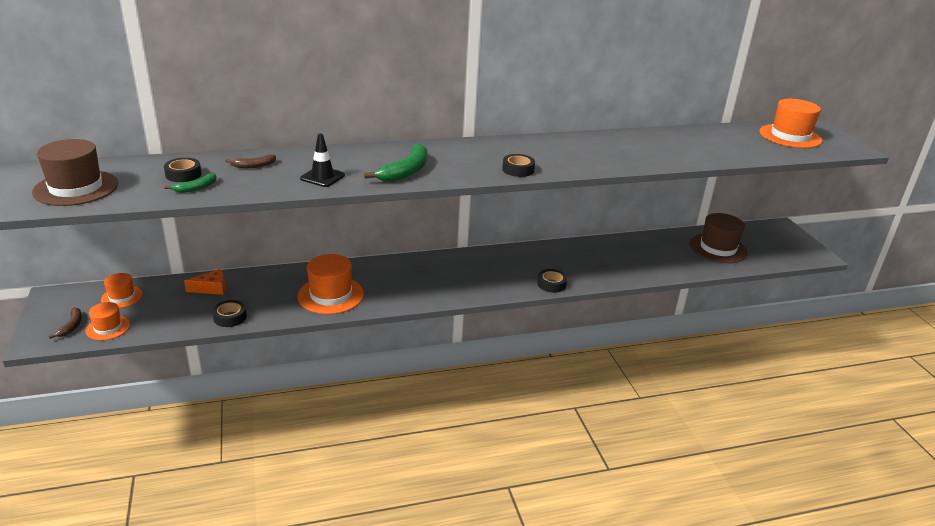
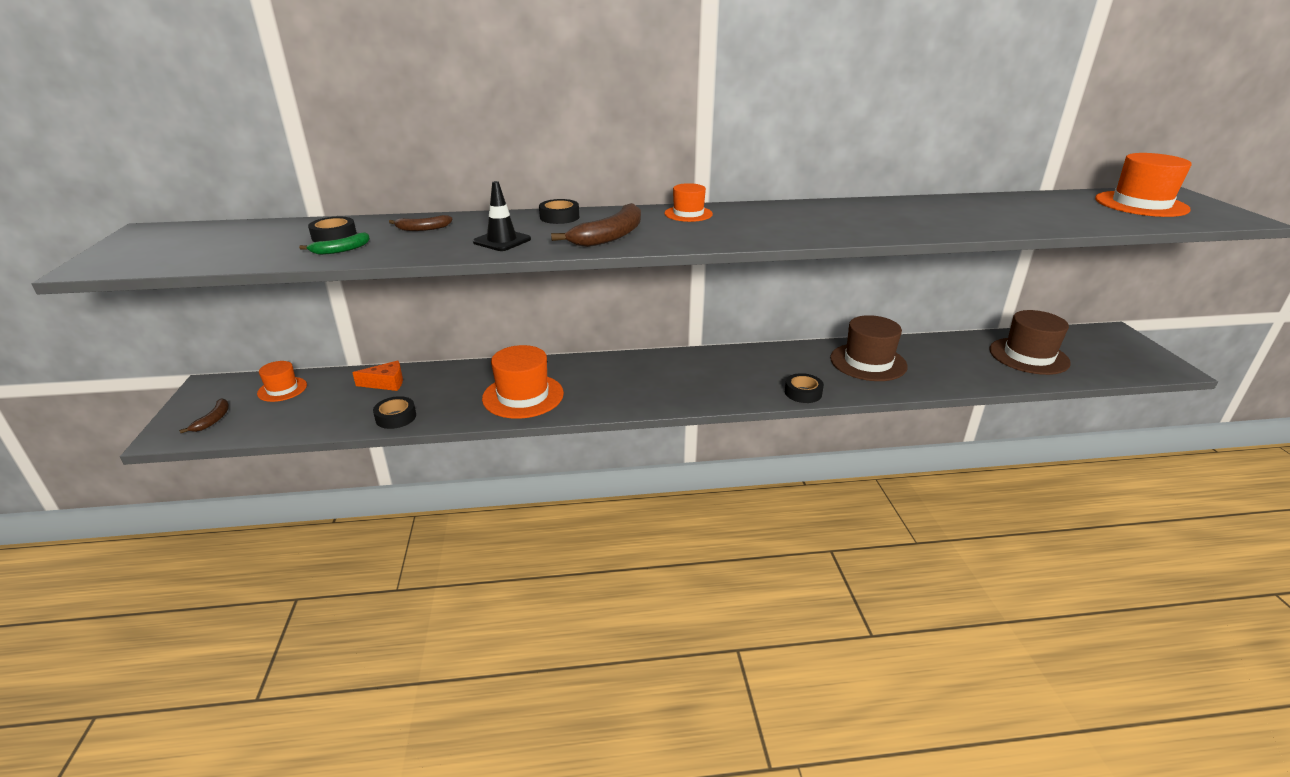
camera: 10 degrees right, 0 degrees up
brown hat [32,139,118,206] -> brown hat moved to [830,315,908,381]
orange hat [86,302,130,340] -> orange hat moved to [665,183,713,222]
green banana [364,143,427,182] -> brown banana [551,203,641,247]
black tape [502,154,535,177] -> black tape moved to [539,199,579,224]

